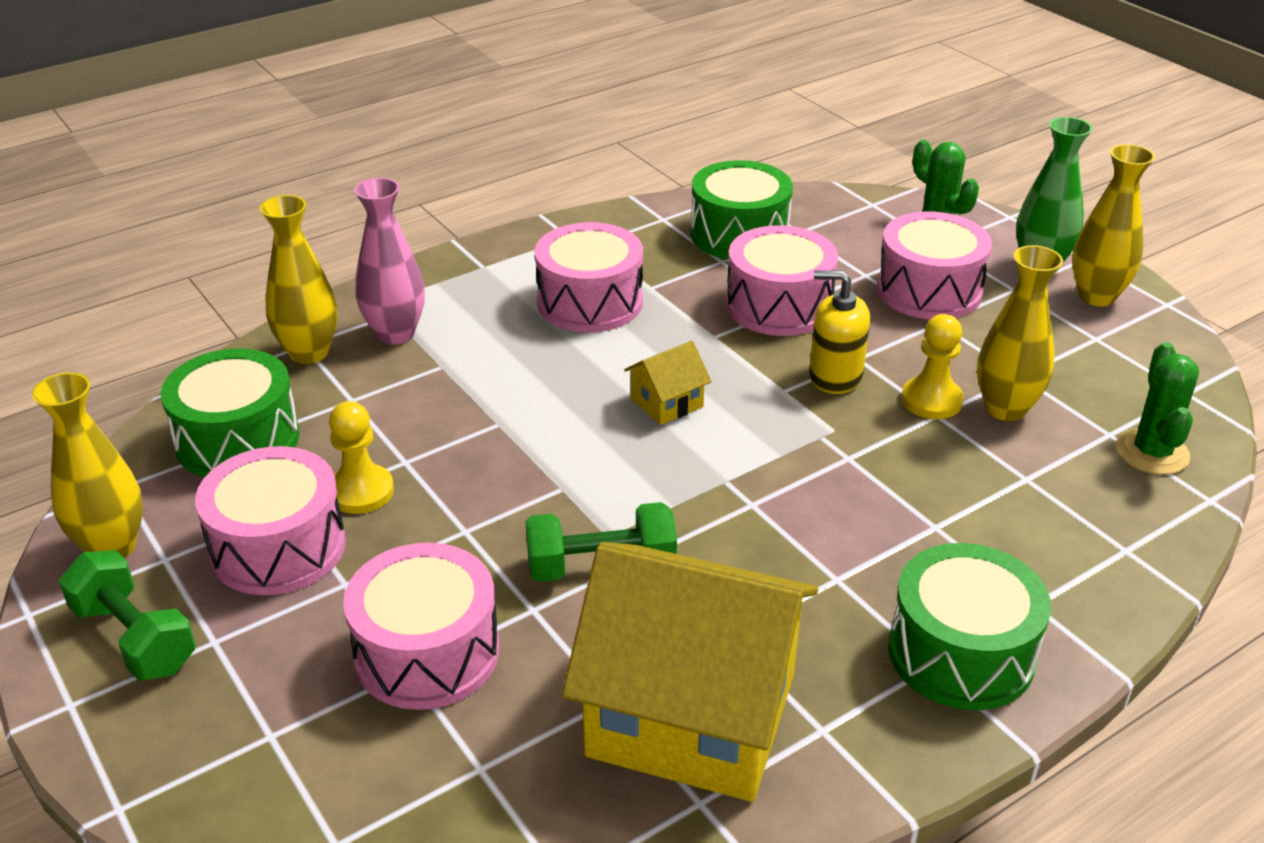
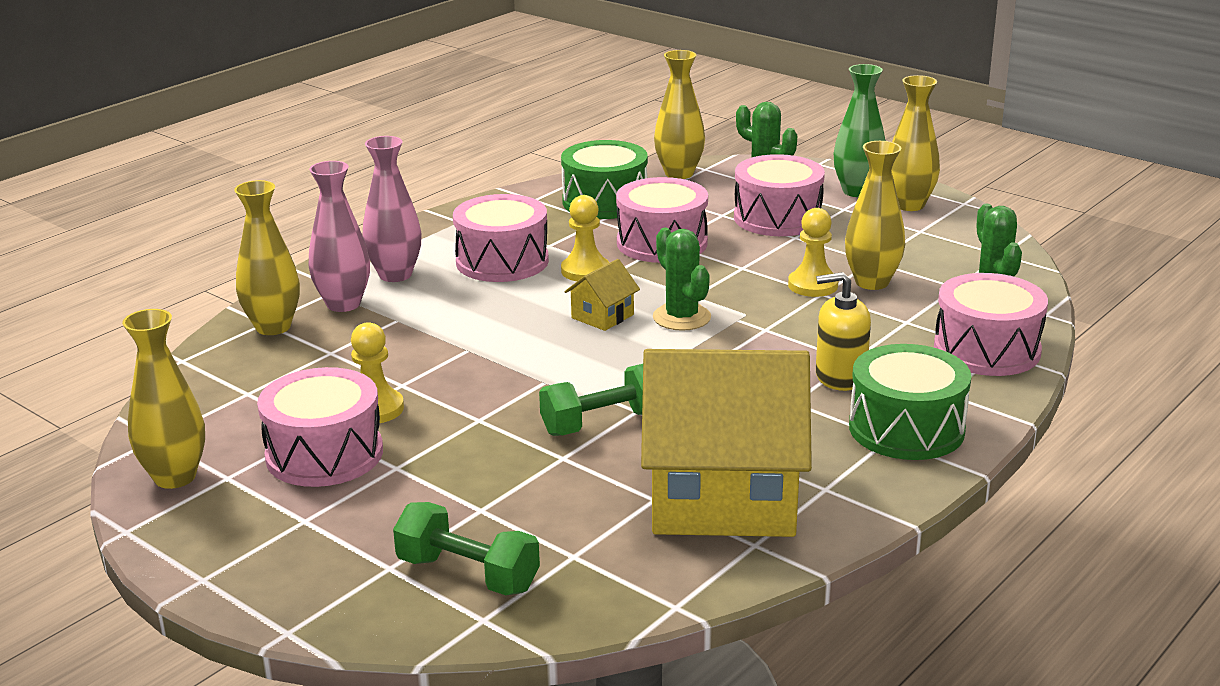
camera: 15 degrees left, 10 degrees down
green dumbbell [59,550,196,681] -> green dumbbell moved to [393,502,540,595]
green drum [161,348,299,478] -> none
pink drum [343,543,499,710] -> pink drum moved to [934,273,1048,376]
yellow soap dispenser [809,270,870,394] -> yellow soap dispenser moved to [816,272,871,391]
none -> pink vase [362,136,422,282]
none -> yellow pawn [561,195,609,281]
none -> green cactus [653,228,711,331]
none -> yellow vase [654,50,705,179]

